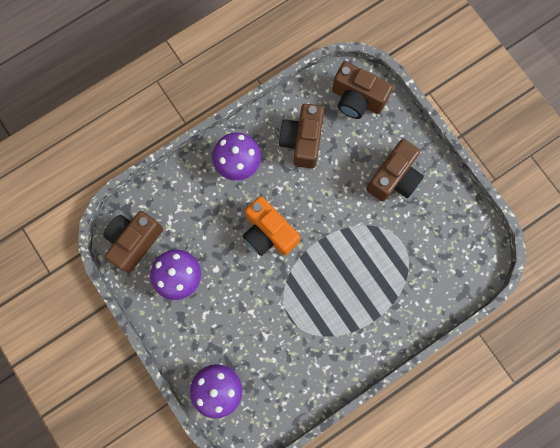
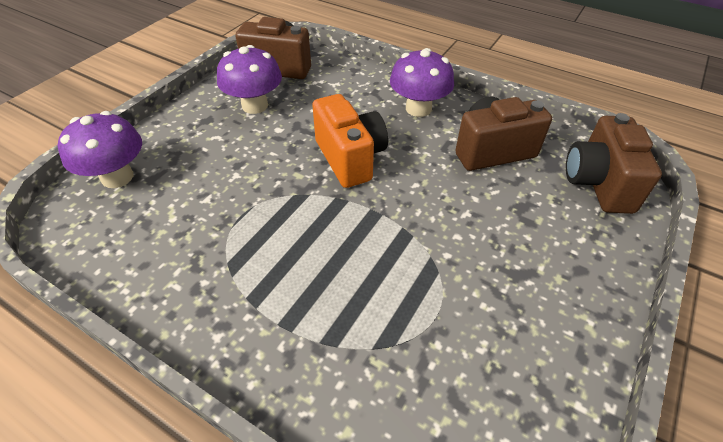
camera: 65 degrees right, 30 degrees down
orange camera [243,196,300,256] -> orange camera turned 135 degrees clockwise [312,94,388,188]
brown camera [366,139,424,202] -> none

